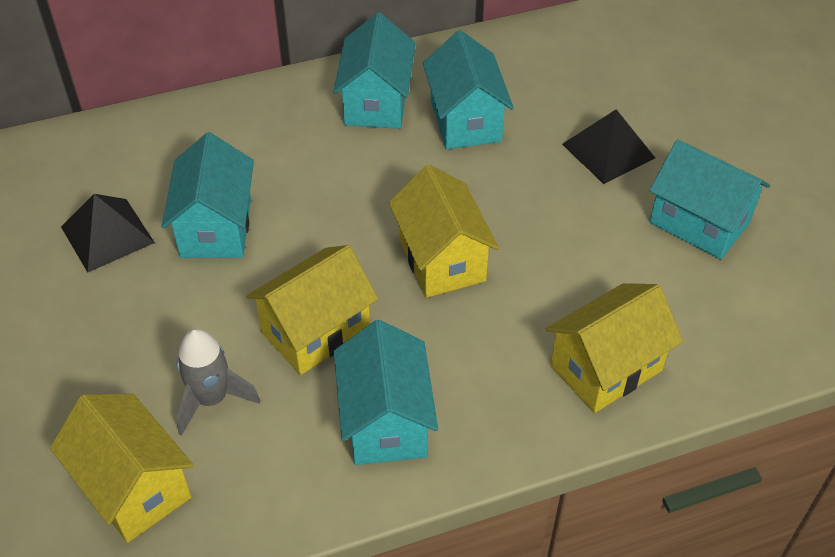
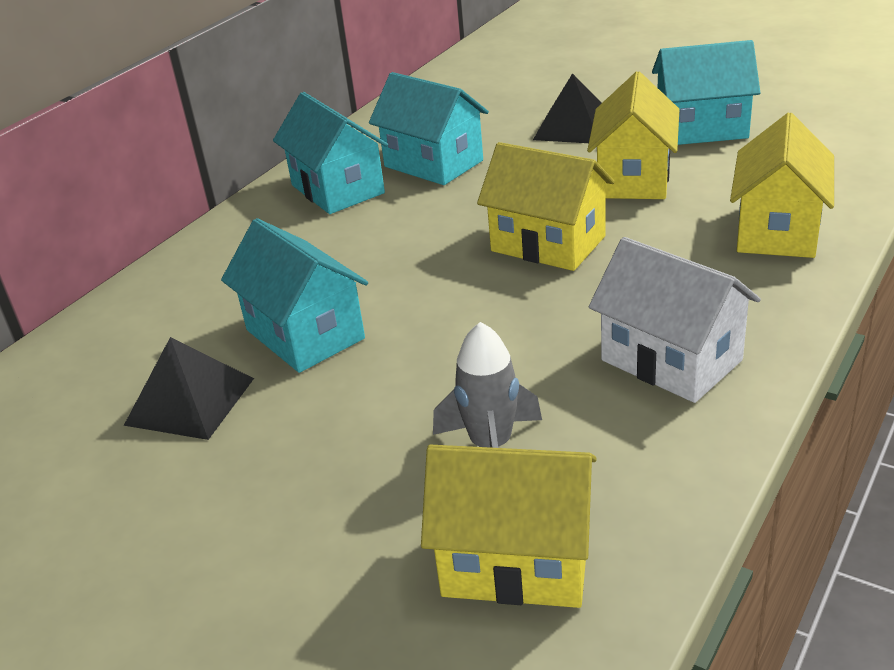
camera: 35 degrees left, 15 degrees down
yellow house [246,245,378,375] -> yellow house moved to [587,71,680,199]
turquoise house [334,320,438,465] -> white house [589,237,761,403]

